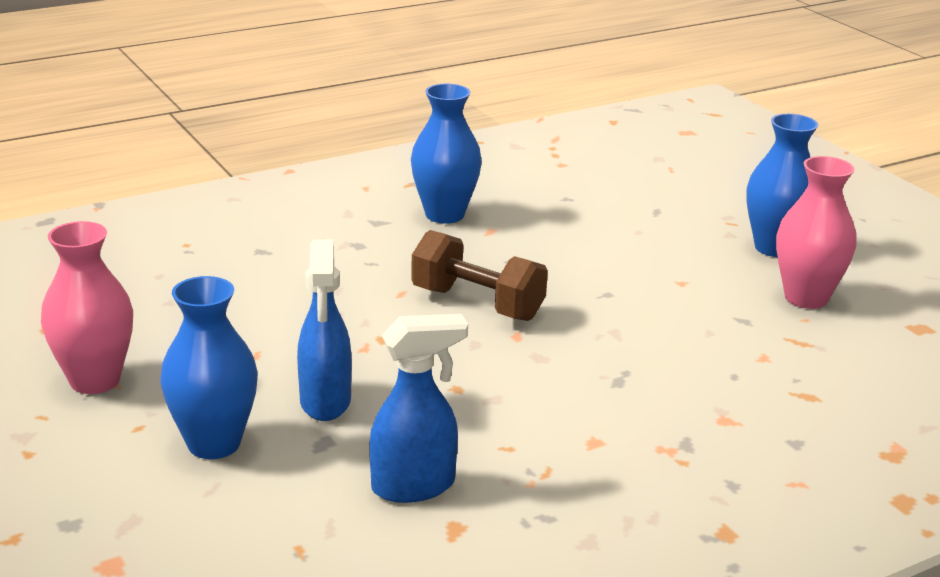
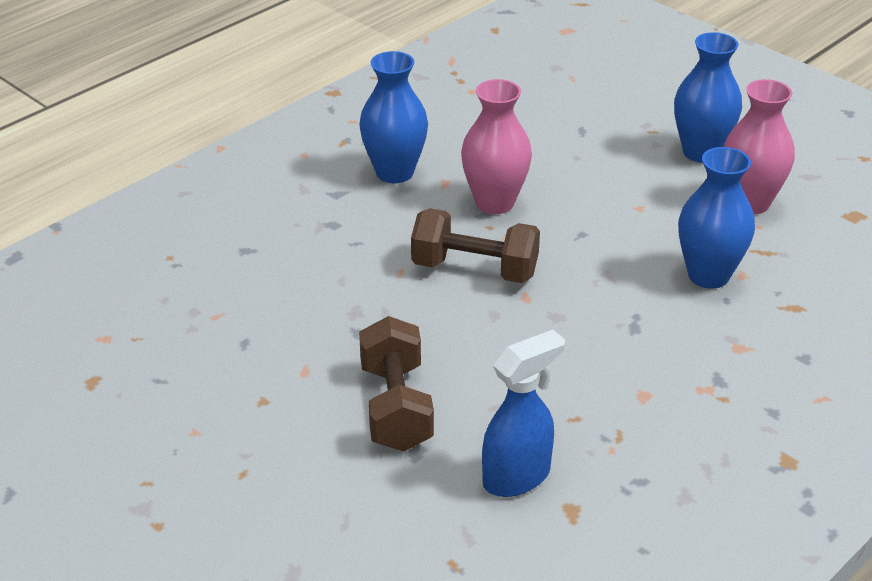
camera: 15 degrees left, 10 degrees up
pink vase [41,221,133,394] -> pink vase moved to [461,79,532,214]
blue vase [160,276,258,459] -> blue vase moved to [678,147,755,289]
blue spray bottle [297,240,352,421] -> brown dumbbell [359,316,434,452]

